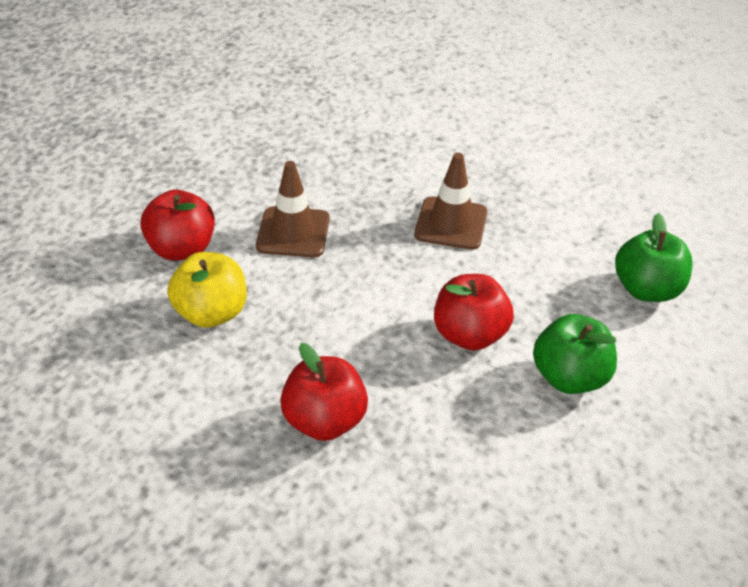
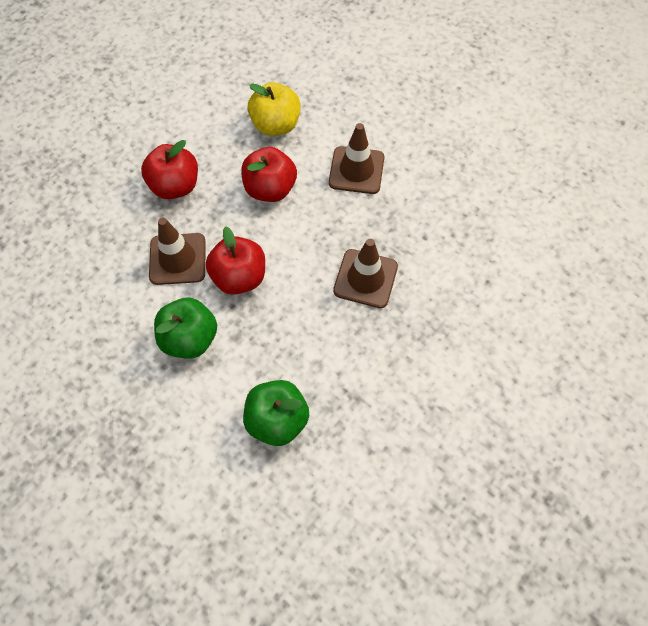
camera: 95 degrees right, 20 degrees up
red apple [140,190,215,261] -> red apple moved to [241,147,297,202]
none -> brown traffic cone [149,218,205,285]

